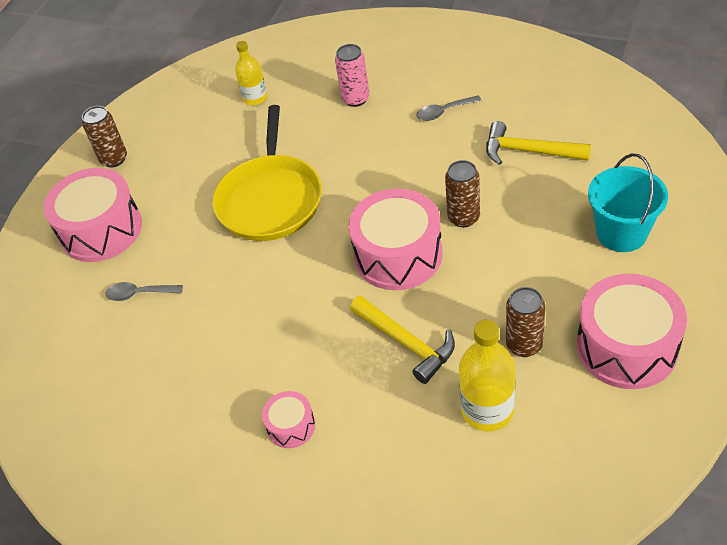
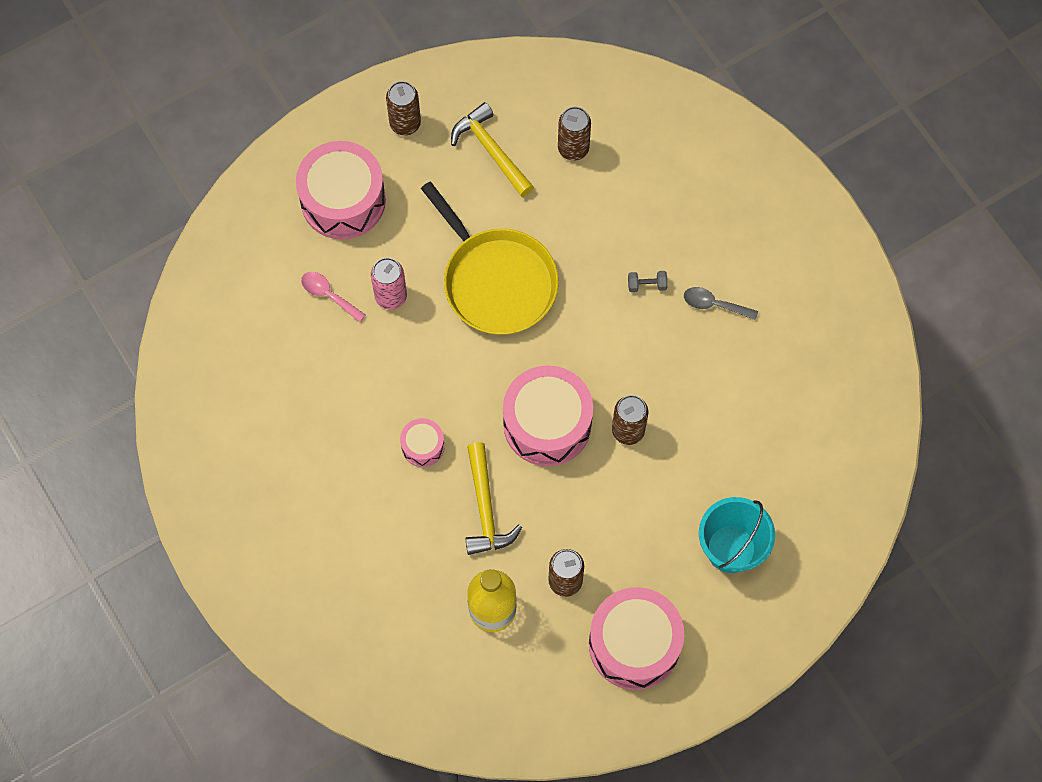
camera: 30 degrees right, 20 degrees up
grey spoon [106,282,183,301] -> pink spoon [301,272,365,323]
yellow pan [213,105,322,241] -> yellow pan turned 75 degrees counterclockwise [421,181,559,335]
yellow bottle [235,41,267,105] -> brown can [558,107,591,161]
pink drum [262,391,315,448] -> pink drum moved to [400,418,445,467]
pink can [335,44,370,107] -> pink can moved to [371,258,407,310]
yellow hammer [486,121,591,165] -> yellow hammer moved to [451,102,534,197]
none -> grey dumbbell [628,271,668,292]

